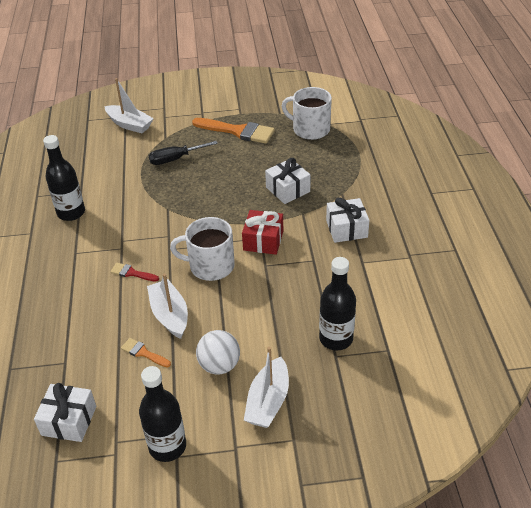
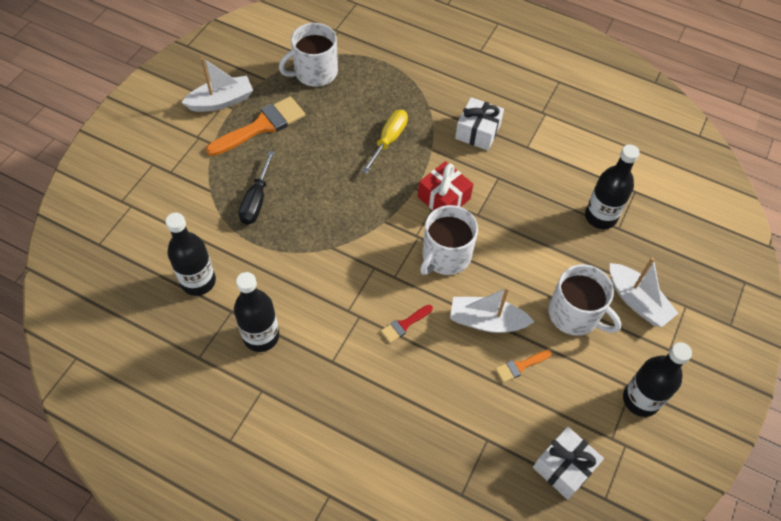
camera: 60 degrees left, 15 degrees up
white boat [105,78,154,133] -> white boat moved to [181,57,253,112]
white ball [196,330,240,374] -> white mug [548,264,621,336]
white gift [265,158,311,204] -> yellow screwdriver [362,110,408,174]
none -> black bottle [165,213,216,296]

